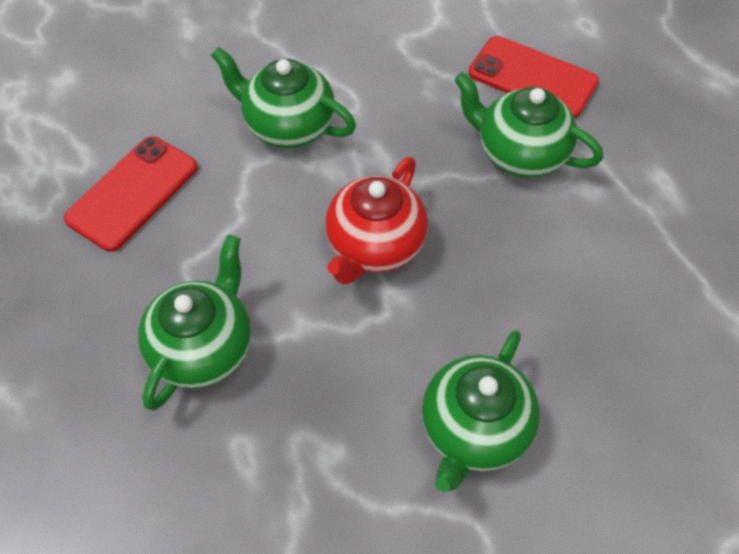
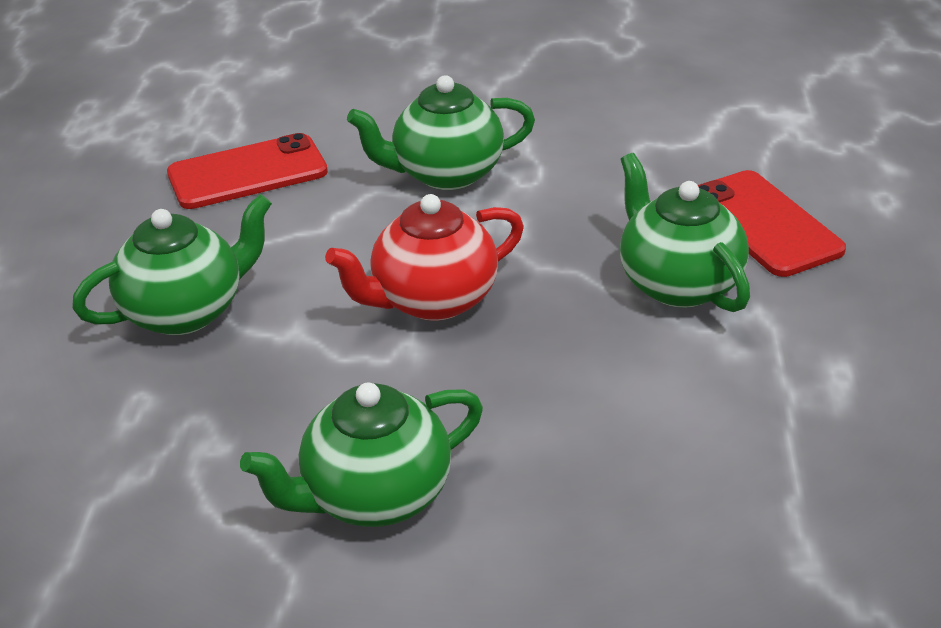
camera: 35 degrees right, 20 degrees down
green teapot [211,47,356,148] -> green teapot turned 75 degrees counterclockwise [347,75,535,190]

